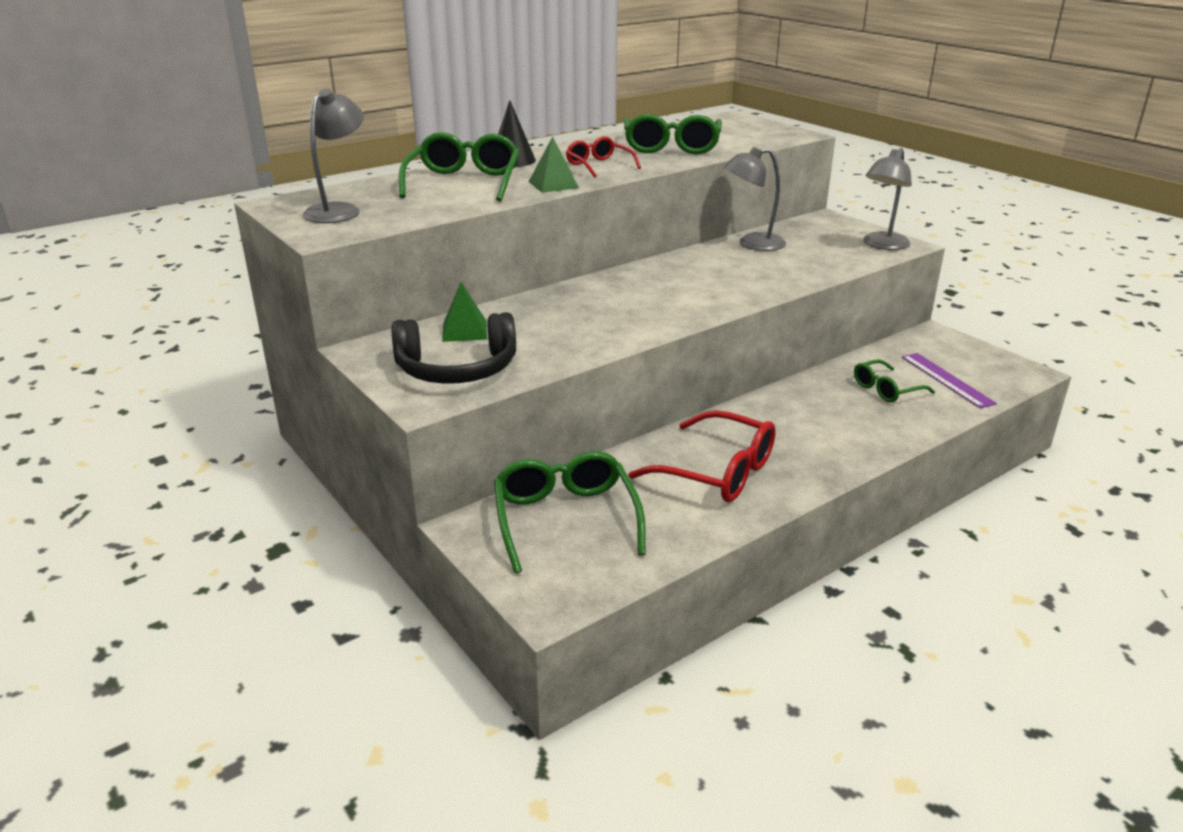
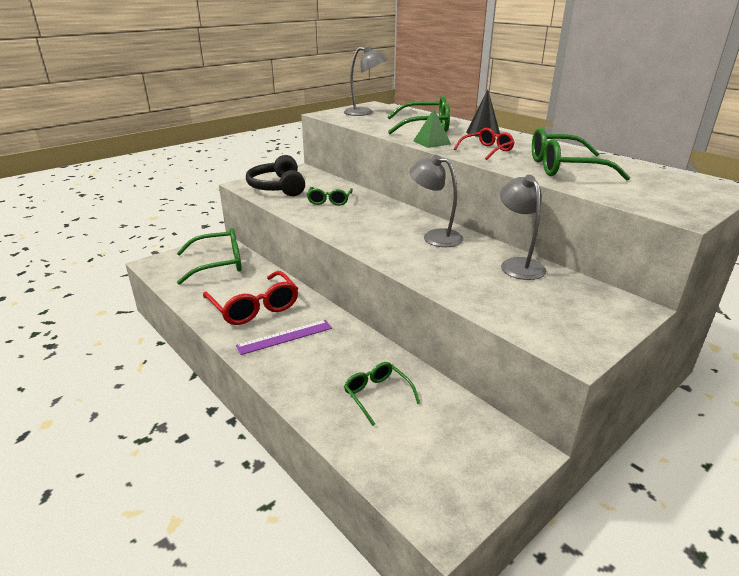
camera: 85 degrees right, 0 degrees up
green pyramid [442,282,487,342] -> none
red glasses [628,410,776,502] -> red glasses turned 60 degrees counterclockwise [203,271,298,325]
grey lamp [863,148,912,250] -> grey lamp moved to [409,155,463,247]
purple ruler [902,353,997,408] -> purple ruler moved to [236,320,332,355]
none -> green glasses [307,187,353,206]

